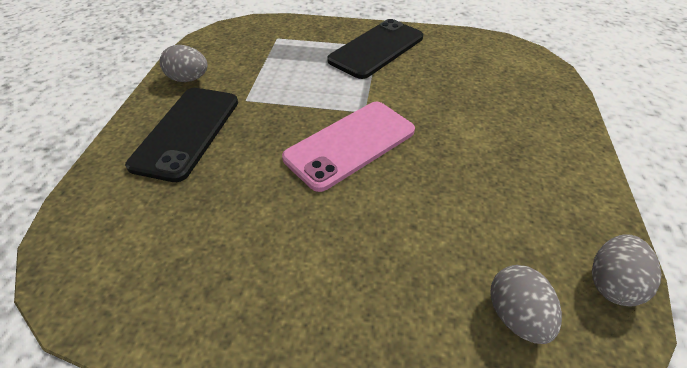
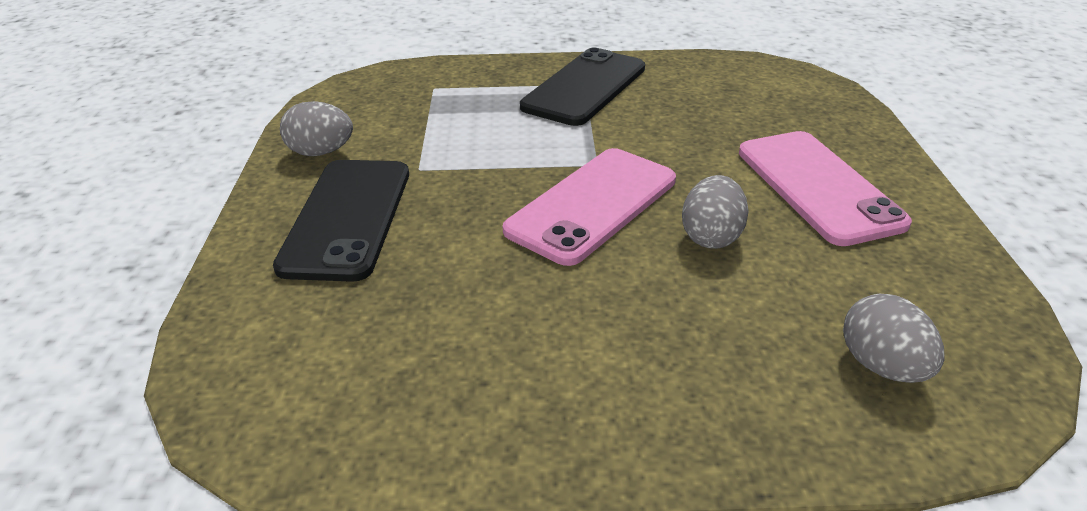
camera: 10 degrees left, 10 degrees down
grey egg [592,234,661,306] -> grey egg moved to [682,175,749,249]
none -> pink phone [739,131,912,246]

